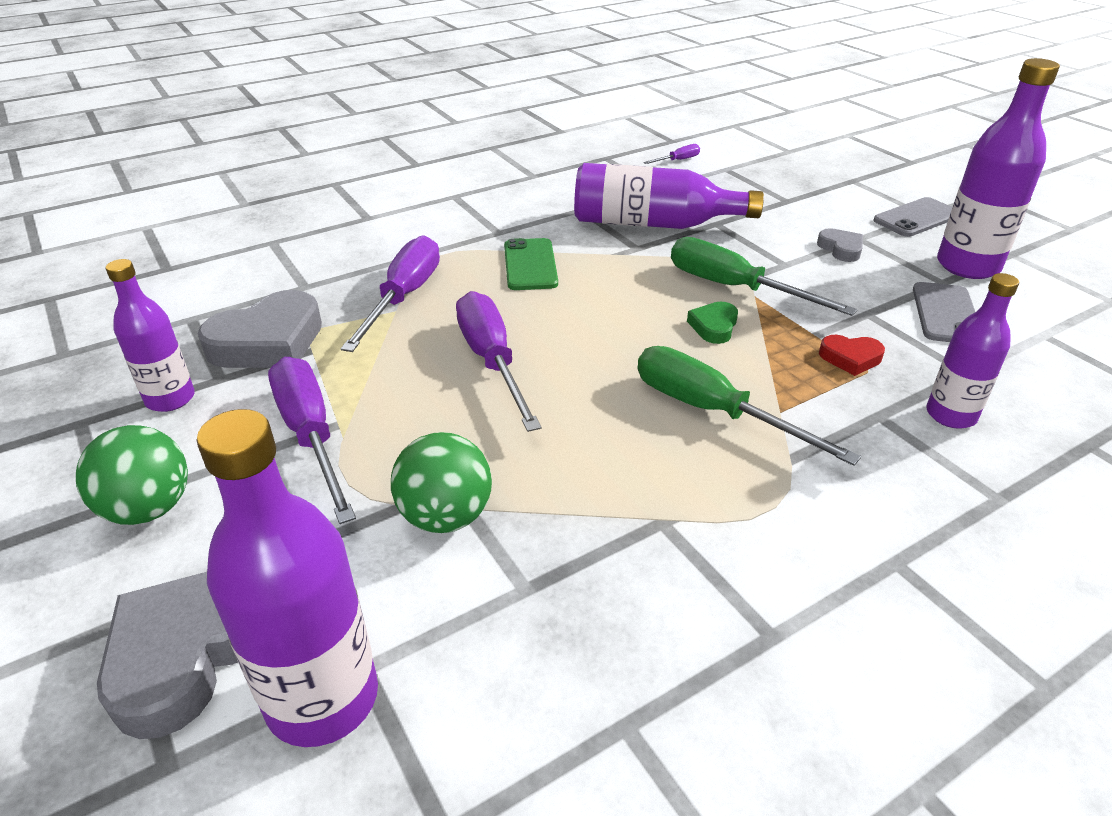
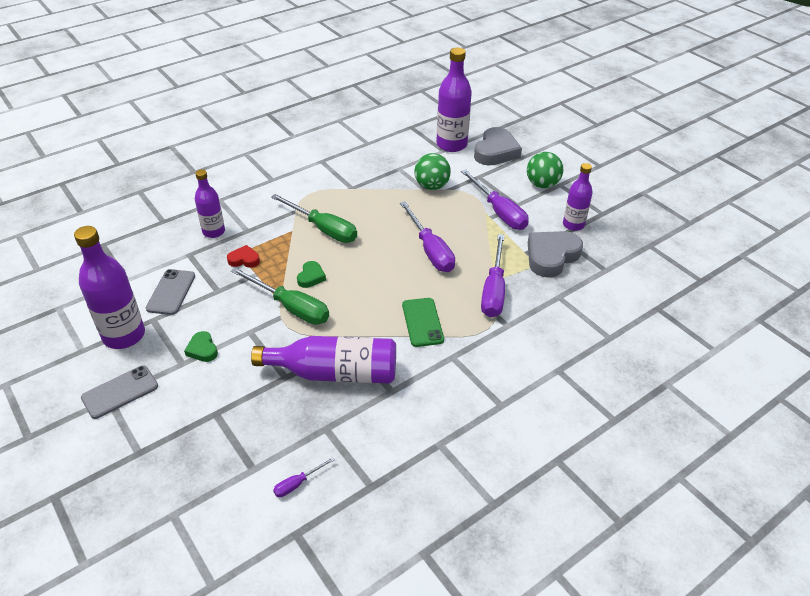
camera: 175 degrees right, 5 degrees up
grey heart [817,228,863,262] -> green heart [184,331,218,362]

